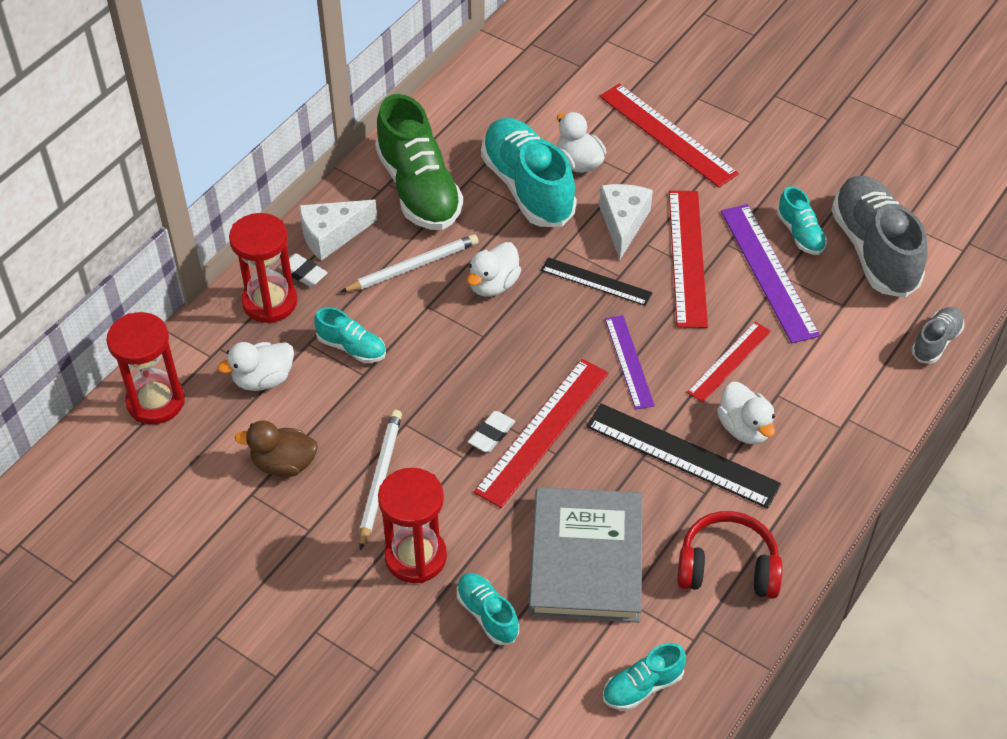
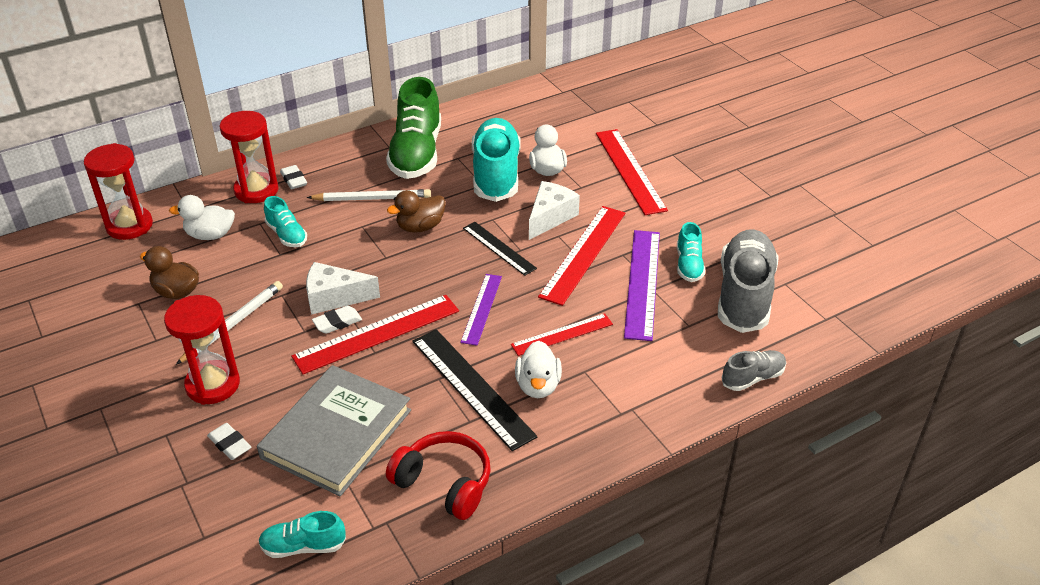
camera: 25 degrees right, 10 degrees down
white cheese [299,200,377,261] -> white cheese moved to [306,262,380,315]
turquoise shoe [457,573,519,645] -> white eraser [207,423,251,460]
white duck [467,242,521,297] -> brown duck [387,190,446,233]

